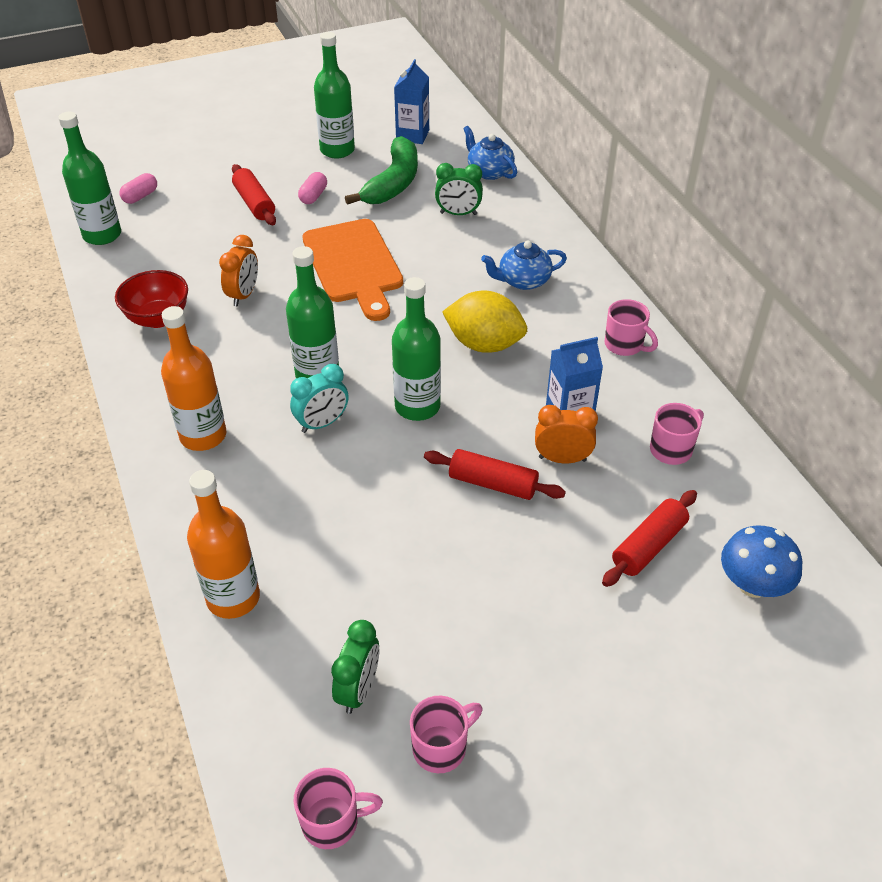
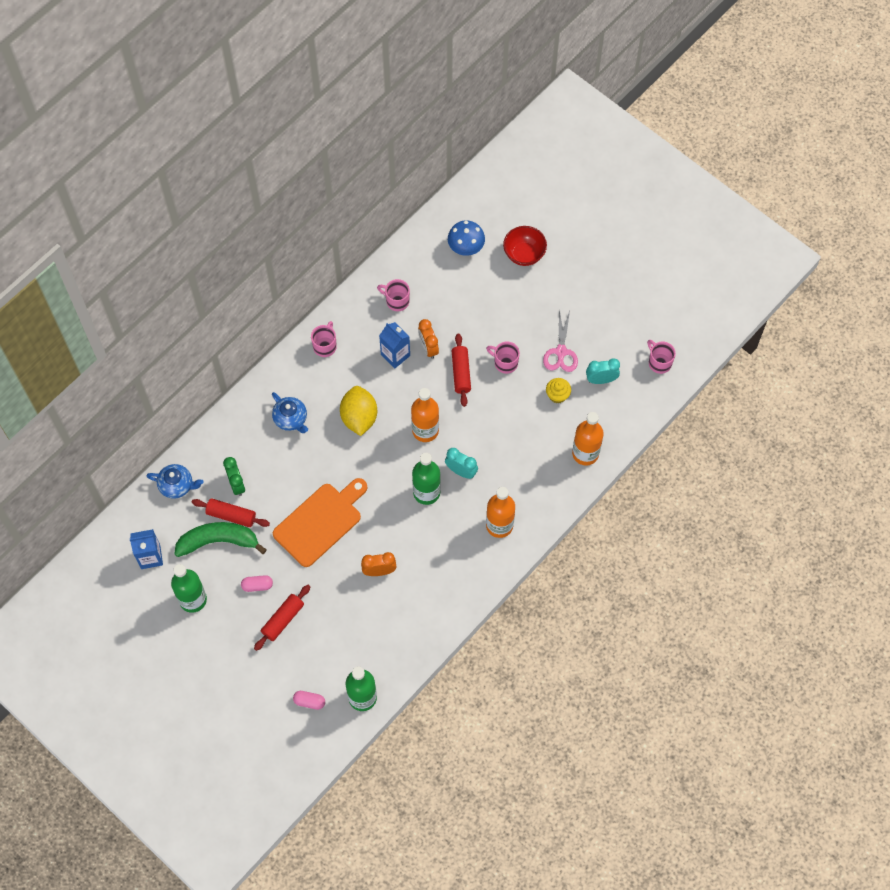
camera: 115 degrees left, 20 degrees up
red bowl [115,270,188,328] -> red bowl moved to [503,226,547,266]
green clock [331,620,379,714] -> turquoise clock [586,358,620,384]
green bottle [392,277,441,421] -> orange bottle [411,388,439,442]
pink mug [410,696,482,773] -> pink mug moved to [486,341,520,374]
blue teapot [463,126,517,180] -> blue teapot turned 105 degrees counterclockwise [146,464,204,499]
red rolling pin [602,490,697,587] -> red rolling pin moved to [192,498,270,527]
none -> pink scissors [543,309,578,372]
none -> yellow cupcake [546,378,571,403]

